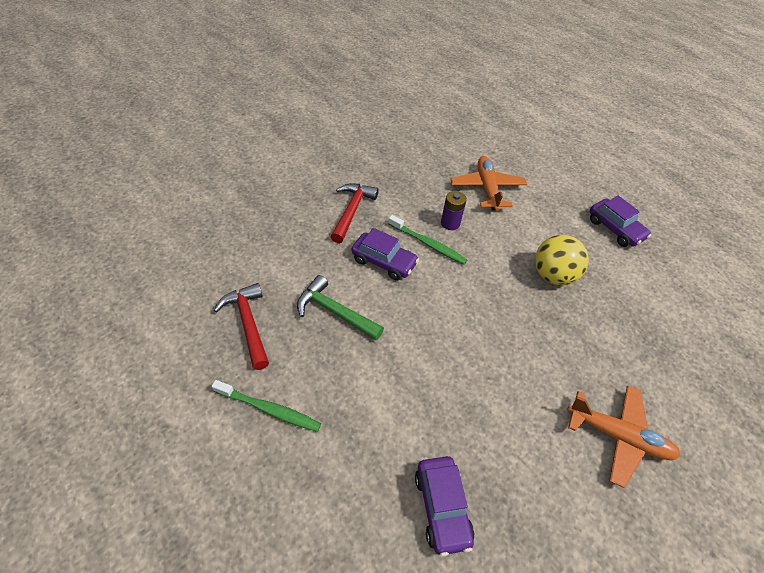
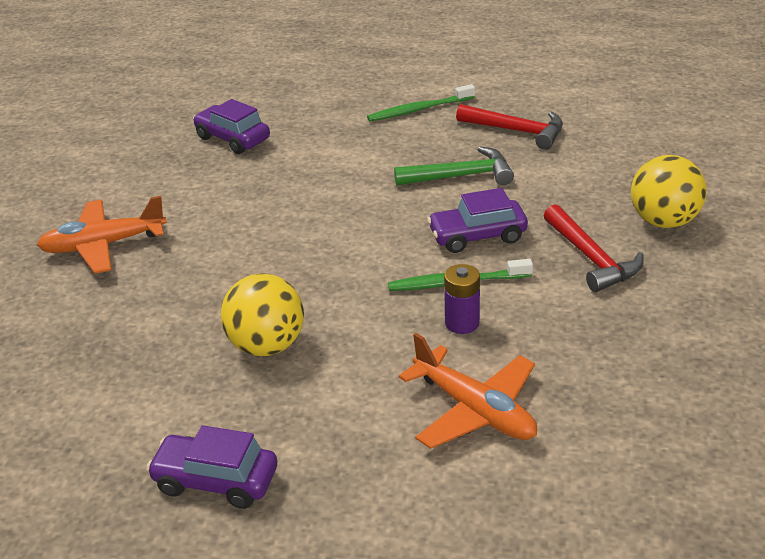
camera: 145 degrees right, 15 degrees down
none -> yellow ball [631,155,707,228]

